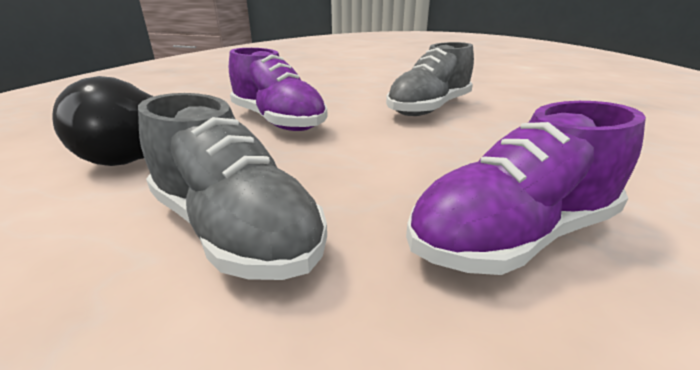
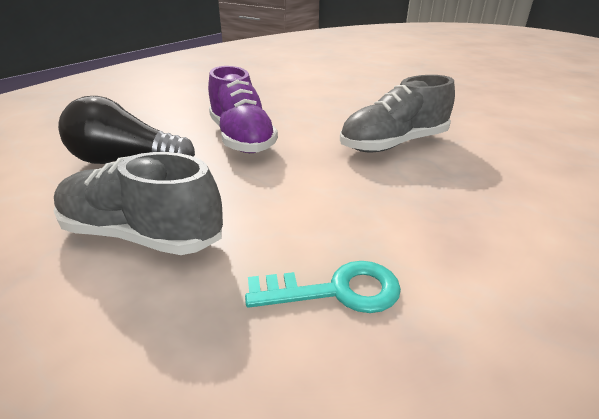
camera: 20 degrees right, 5 degrees up
grey shoe [138,93,327,280] -> grey shoe turned 135 degrees clockwise [54,152,223,255]
purple shoe [406,101,646,275] -> turquoise key [245,261,401,313]

